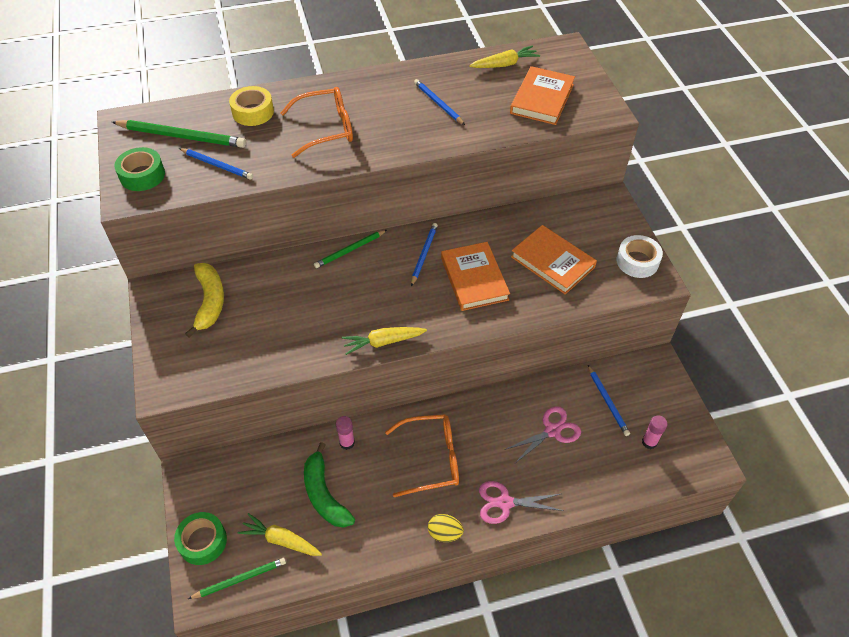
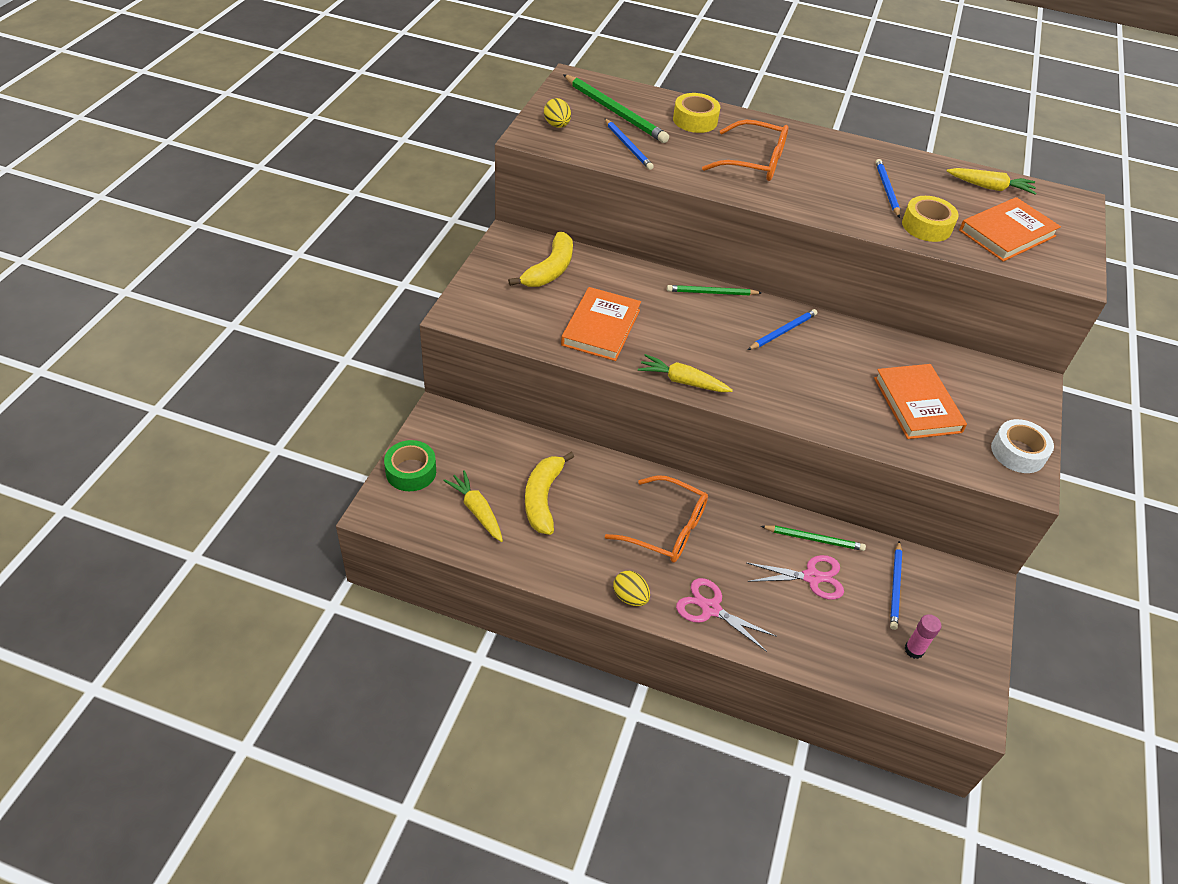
camera: 30 degrees right, 5 degrees down
green tape [114,147,165,191] -> yellow egg [544,98,571,128]
green pencil [188,558,286,599] -> green pencil moved to [761,526,866,551]
green banana [304,442,355,528] -> yellow banana [525,452,574,535]
pink glue stick [336,416,355,450] -> none
orange book [441,242,510,311] -> orange book moved to [561,287,641,361]
none -> yellow tape [902,196,959,242]

